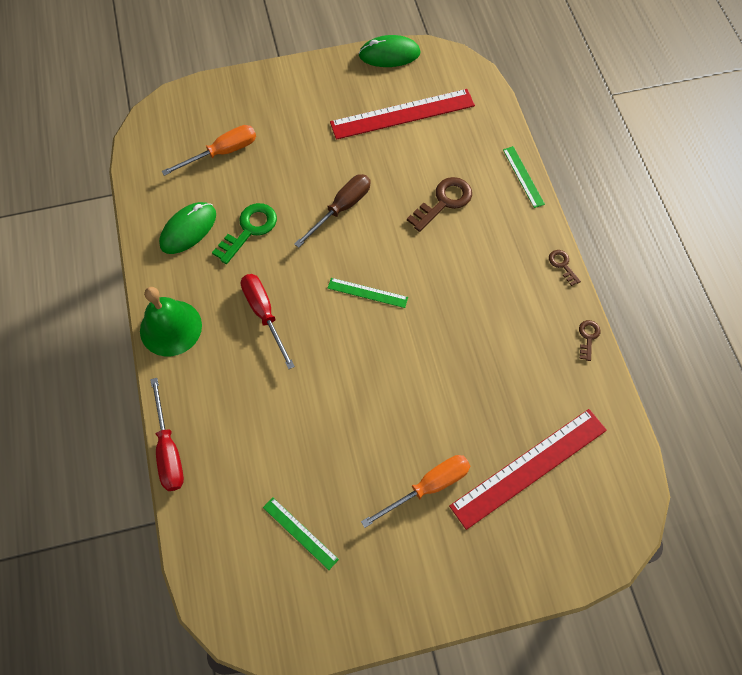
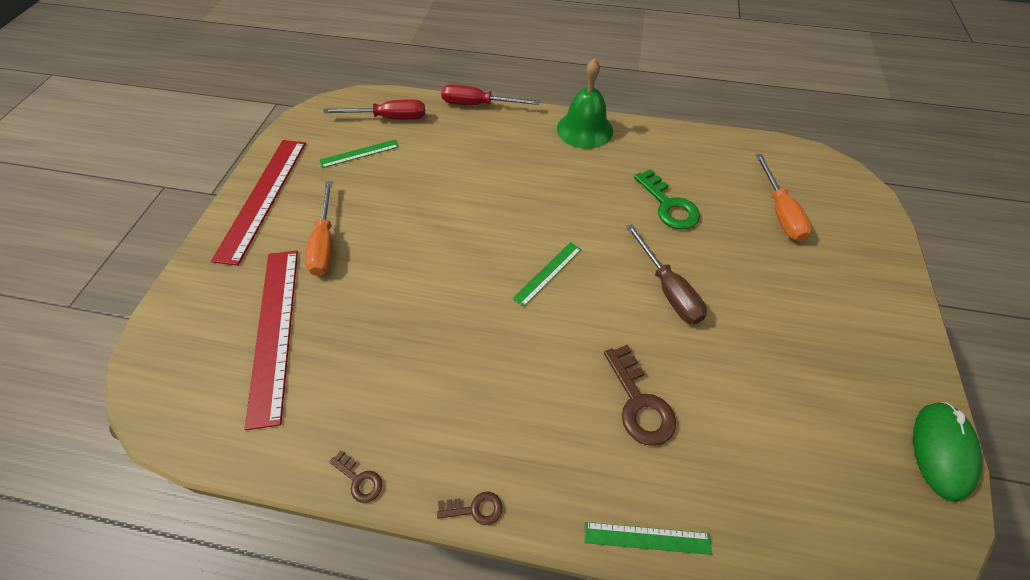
camera: 115 degrees right, 10 degrees down
green mouse [159,202,216,254] -> none
red screwdriver [241,274,295,369] -> red screwdriver moved to [323,99,425,120]
red ruler [330,89,475,140] -> red ruler moved to [211,140,306,266]

